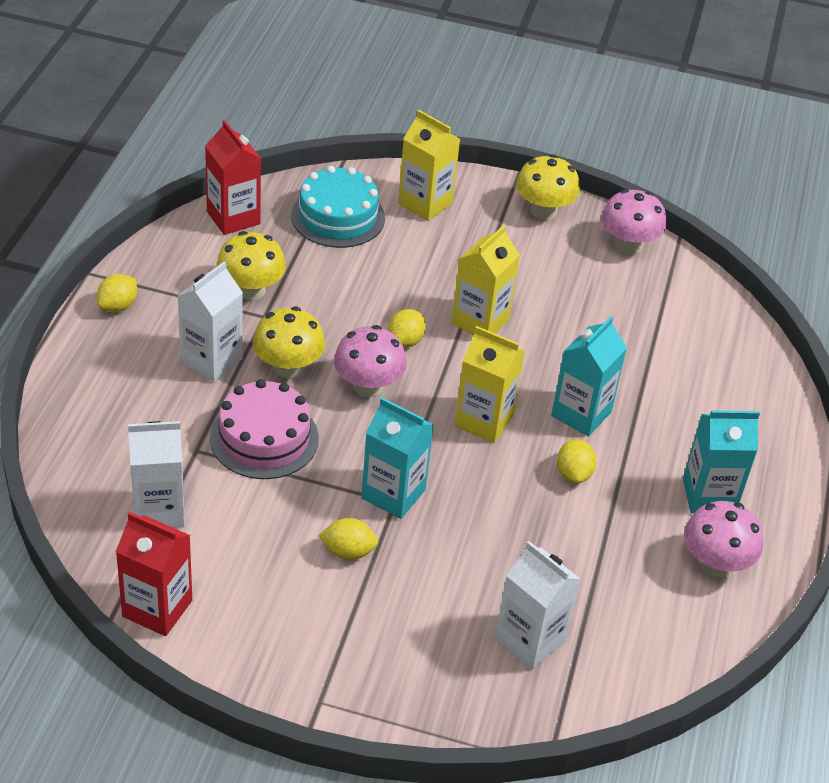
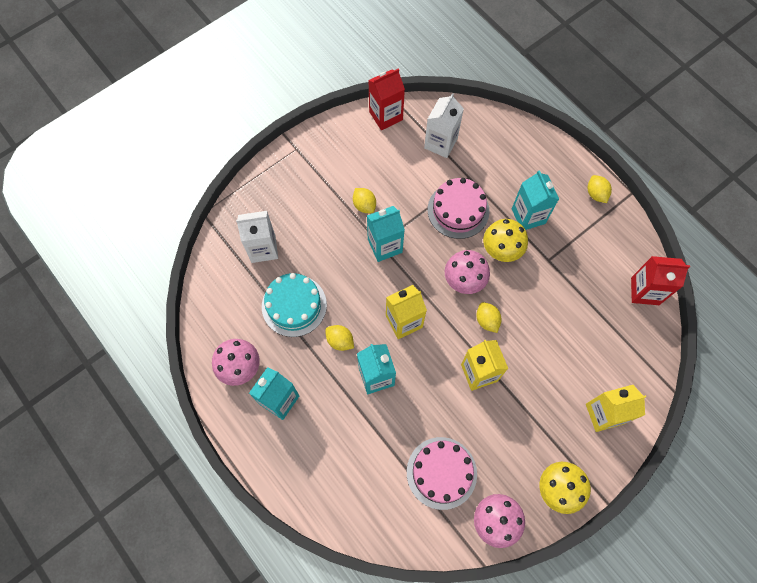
camera: 130 degrees right, 25 degrees up
white carton [178,261,243,382] -> turquoise carton [512,170,559,230]
yellow mushroom [217,231,286,300] -> none
turquoise cake [291,166,385,248] -> turquoise cake moved to [262,273,327,337]
yellow lemon [319,518,379,560] -> yellow lemon turned 75 degrees counterclockwise [353,188,376,213]
none -> pink cake [407,437,477,510]

